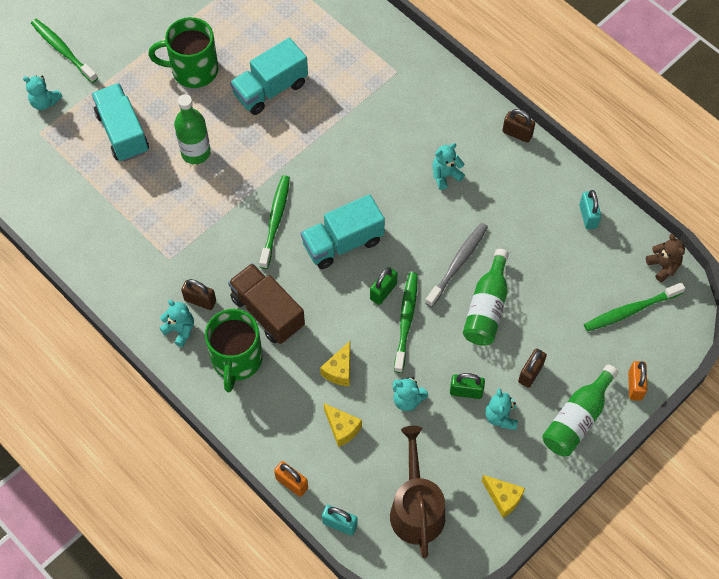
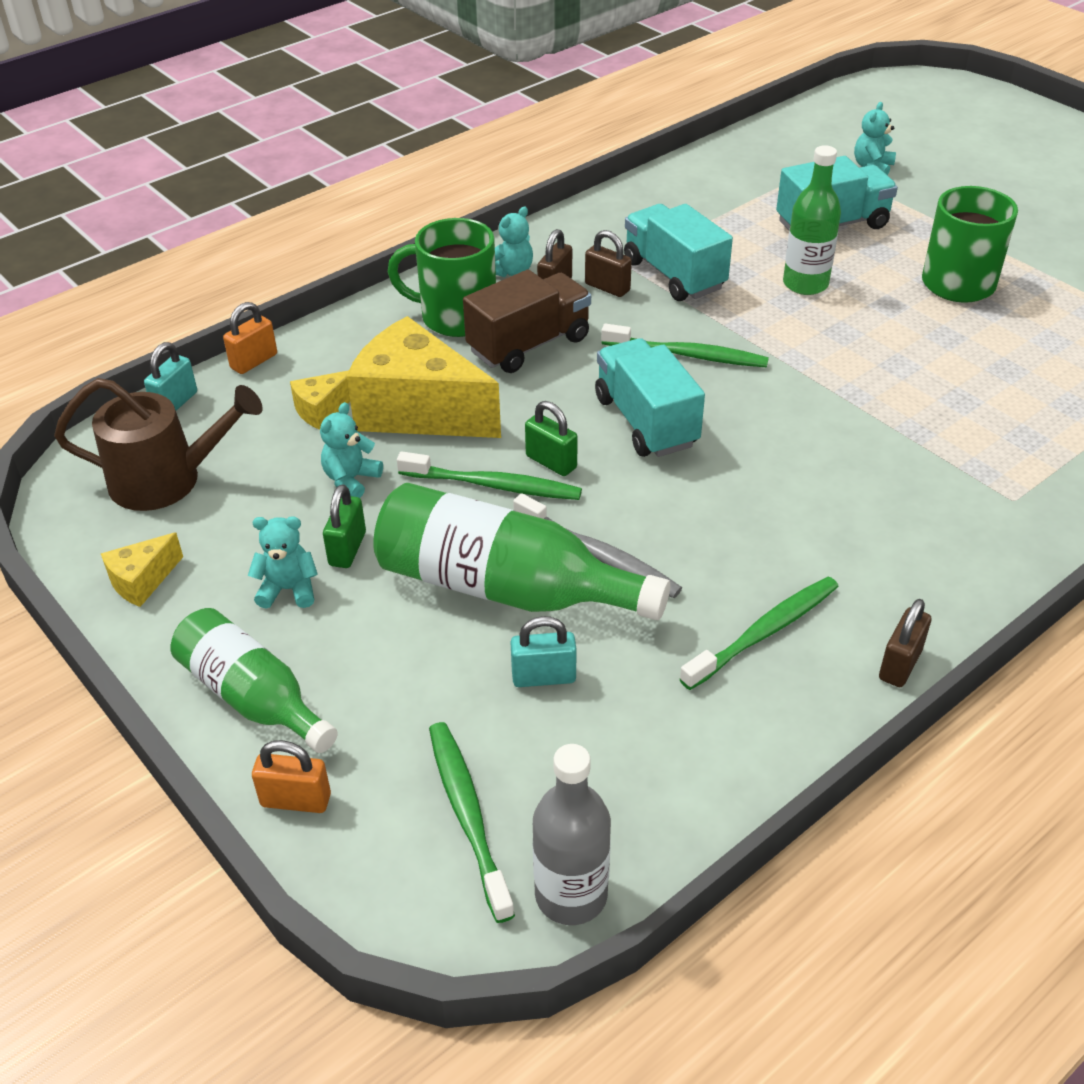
camera: 95 degrees right, 20 degrees down
green toothbrush [31,19,98,83] -> green toothbrush moved to [680,577,839,690]
turquoise truck [230,38,308,115] -> turquoise truck moved to [624,204,733,301]
yellow cheese [320,341,350,386] -> yellow cheese [347,316,501,438], size x2.22
turquoise teddy bear [432,143,465,190] -> none
green bottle [463,249,509,346] -> green bottle [373,483,670,620], size x1.53
brown padlock [518,348,547,388] -> brown padlock moved to [585,230,632,297]
turquoise padlock [579,190,601,230] -> turquoise padlock moved to [510,616,576,687]
brown teddy bear [646,234,685,282] -> grey bottle [533,744,611,925]

